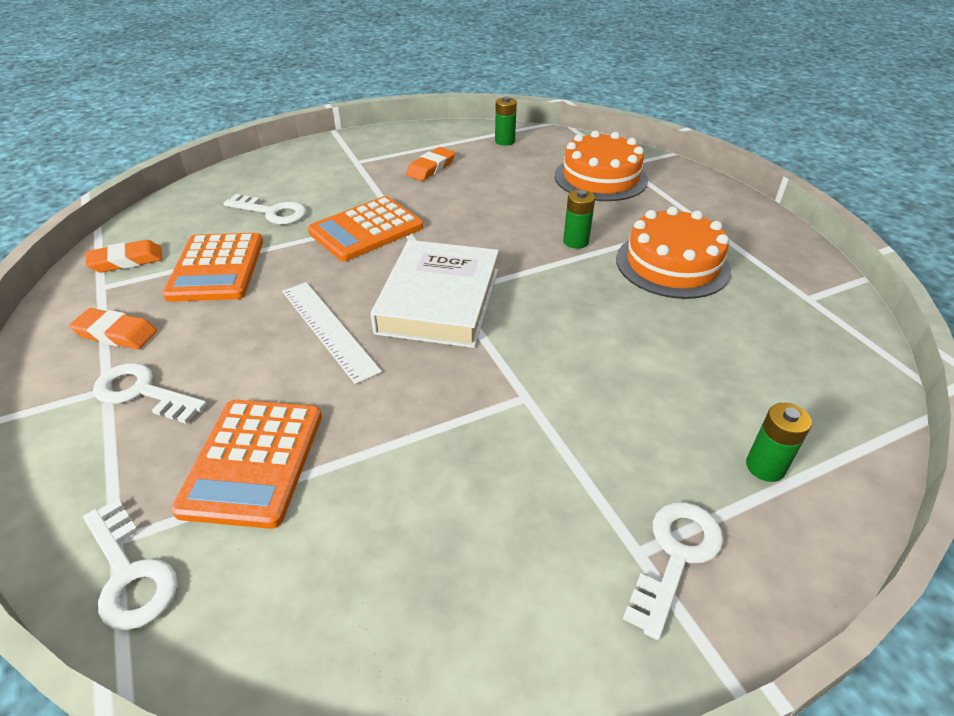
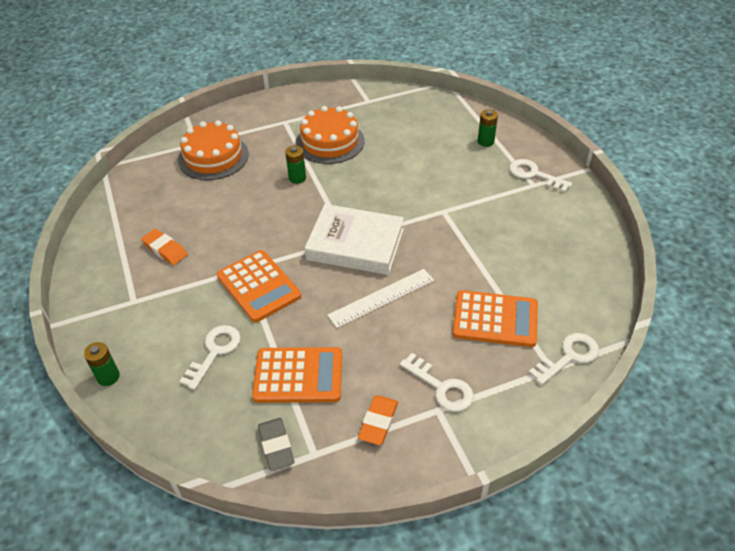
camera: 85 degrees left, 5 degrees up
orange eraser [85,240,162,273] -> grey eraser [258,418,295,471]
white key [93,363,207,424] -> white key turned 75 degrees counterclockwise [400,353,474,412]
green battery [495,96,517,146] -> green battery moved to [84,342,120,386]

